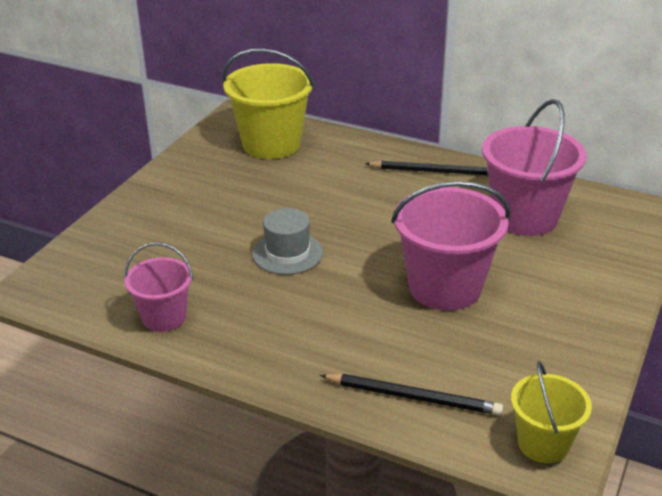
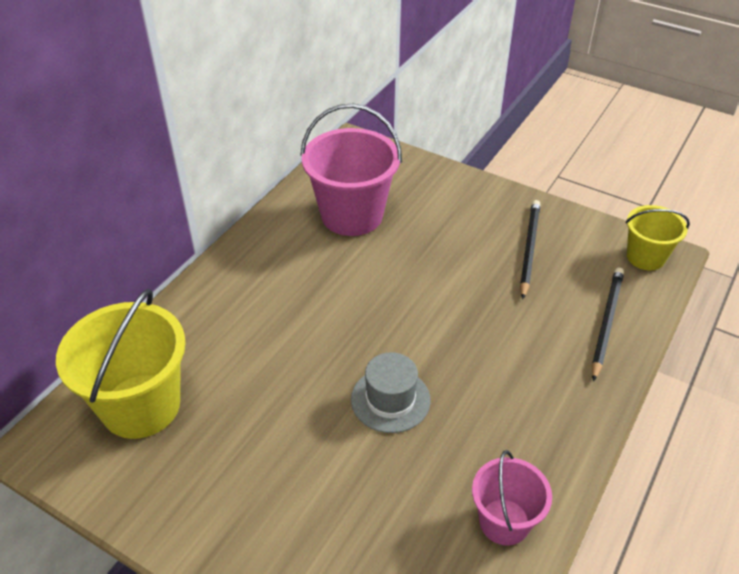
camera: 85 degrees left, 10 degrees up
black pencil [365,160,488,176] -> black pencil moved to [520,200,540,299]
pink bucket [391,181,510,311] -> none

